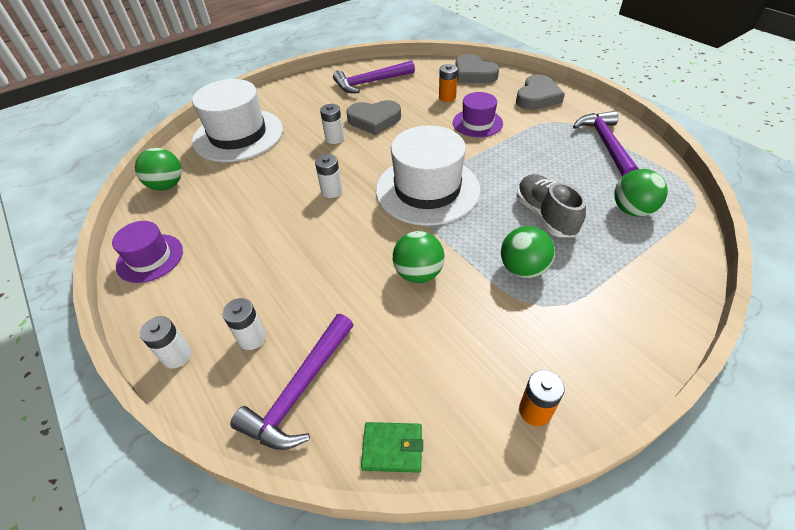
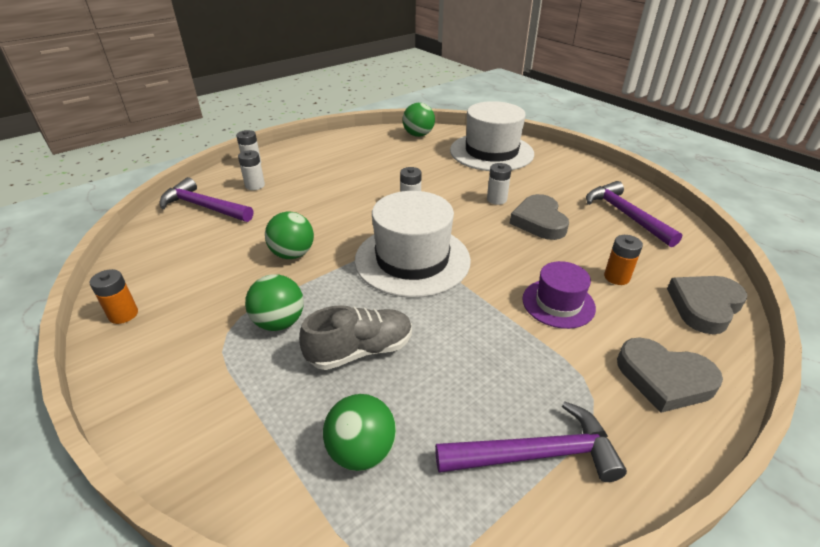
camera: 85 degrees right, 10 degrees down
purple hat [112,221,183,283] -> none
green wallet [361,422,423,473] -> none

